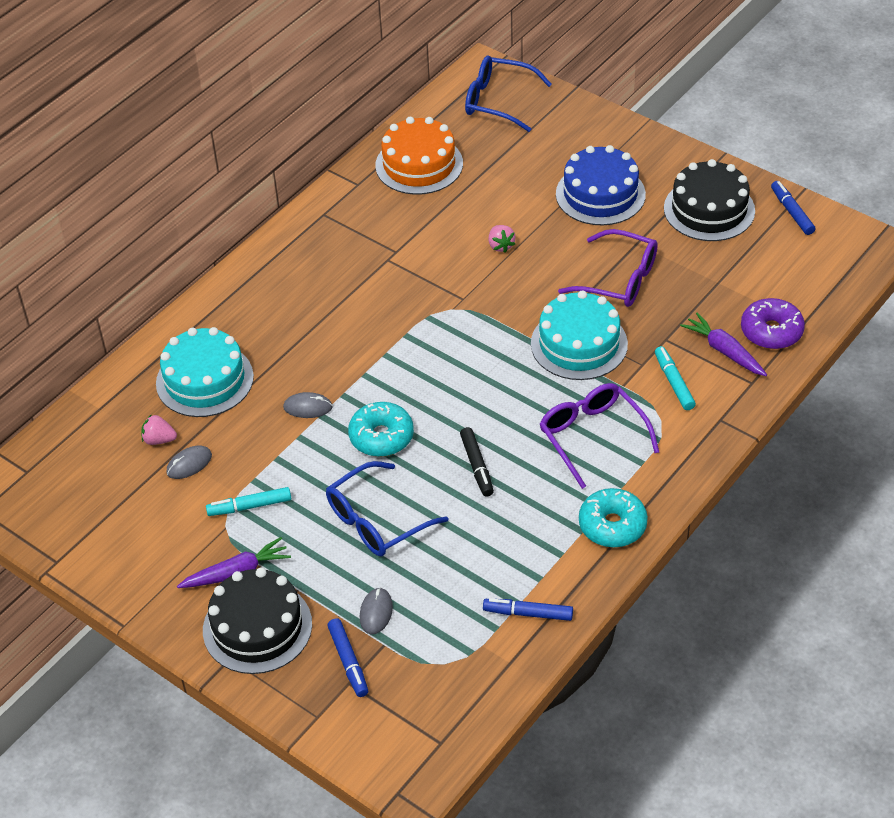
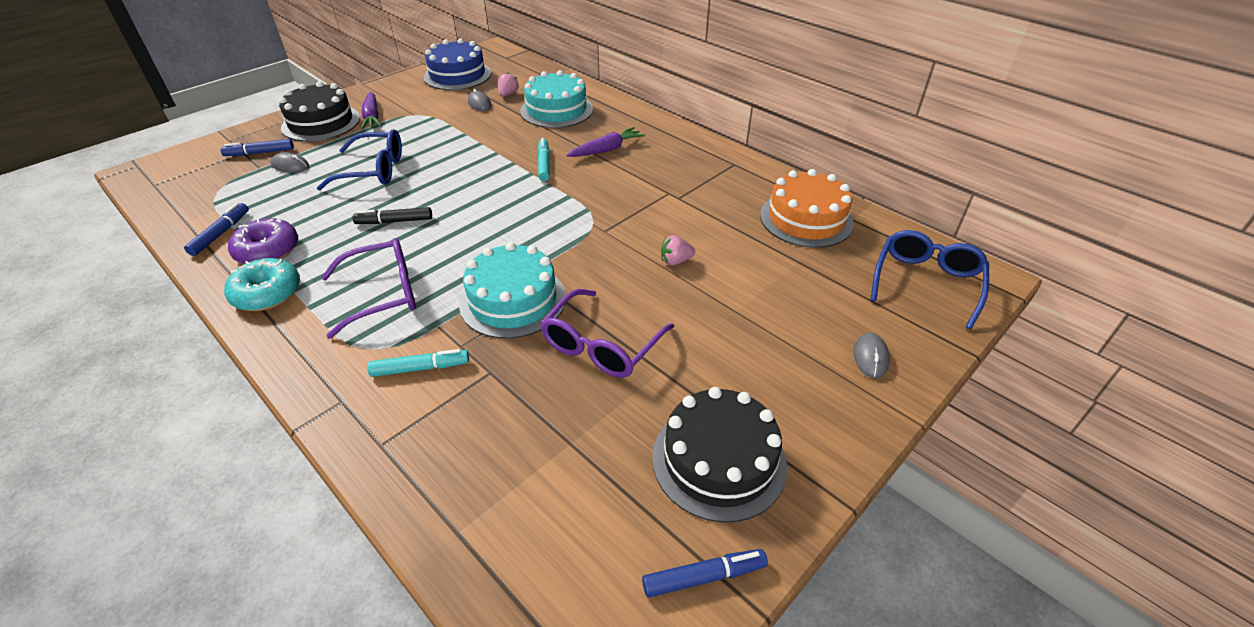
camera: 95 degrees right, 5 degrees down
turquoise marker [206,487,291,516] -> turquoise marker moved to [537,138,550,181]
grey mouse [283,392,333,418] -> grey mouse moved to [854,333,890,378]
blue glasses [326,461,448,556] -> blue glasses turned 120 degrees clockwise [317,129,402,191]
turquoise donut [348,402,414,457] -> none
blue cake [556,145,646,225] -> blue cake moved to [424,39,491,90]
purple carrot [680,313,767,376] -> purple carrot moved to [566,127,645,157]
purple donut [741,298,805,349] -> purple donut moved to [228,218,298,264]

